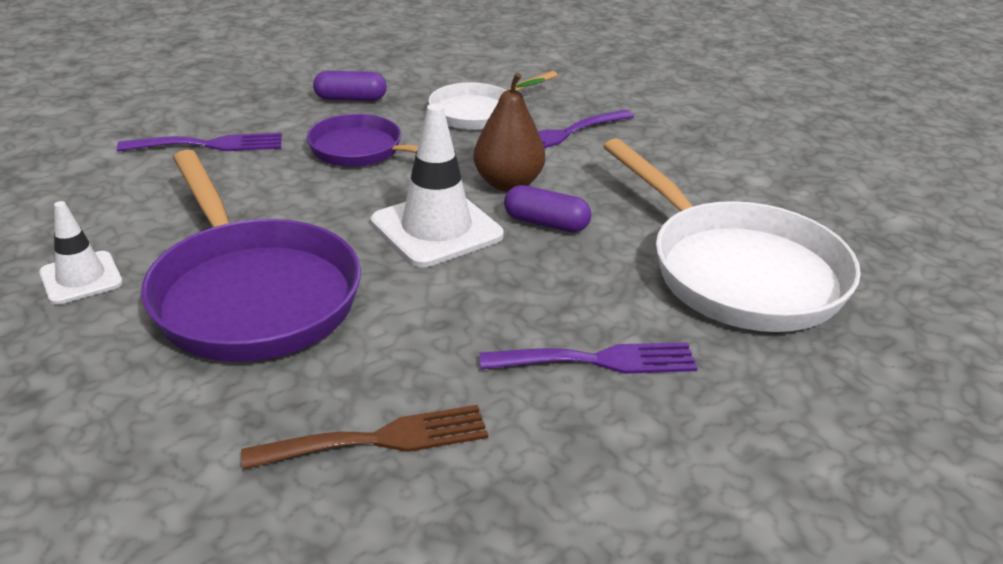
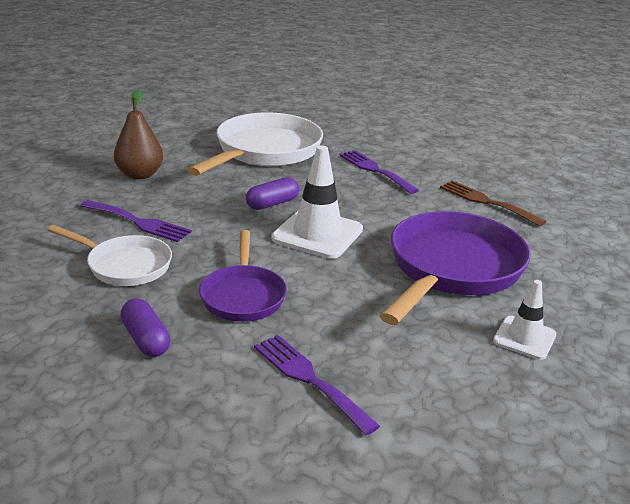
camera: 120 degrees left, 5 degrees down
brown pear [473,73,545,192] -> brown pear moved to [114,90,163,180]
purple capsule [504,185,591,233] -> purple capsule turned 60 degrees clockwise [246,177,299,210]

